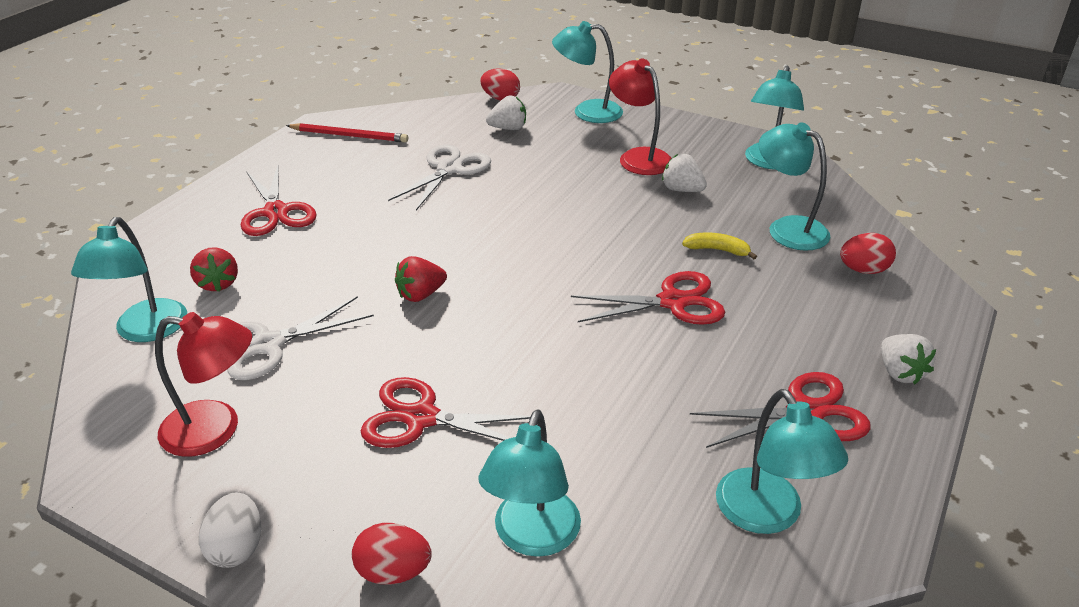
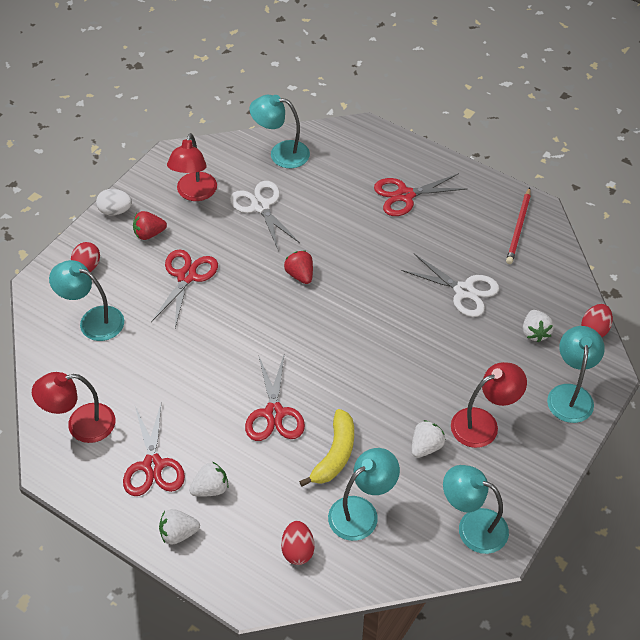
camera: 95 degrees right, 15 degrees up
red strawberry [190,247,238,292] -> red strawberry moved to [133,211,167,240]
yellow banana [682,232,757,259] -> yellow banana [299,409,354,487], size x1.65
turquoise lamp [716,389,848,534] -> red lamp [32,372,115,443]
none -> white strawberry [189,462,229,497]

